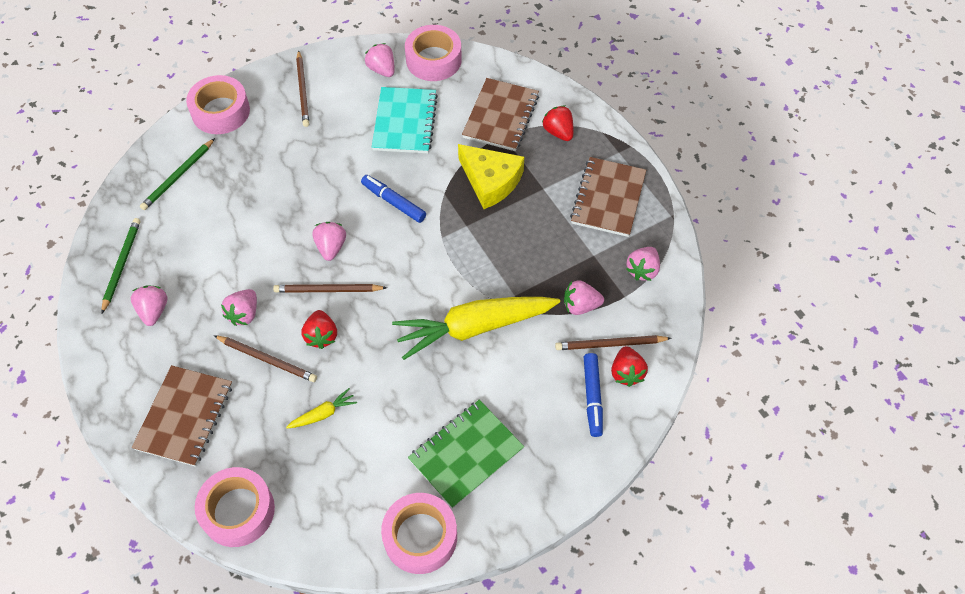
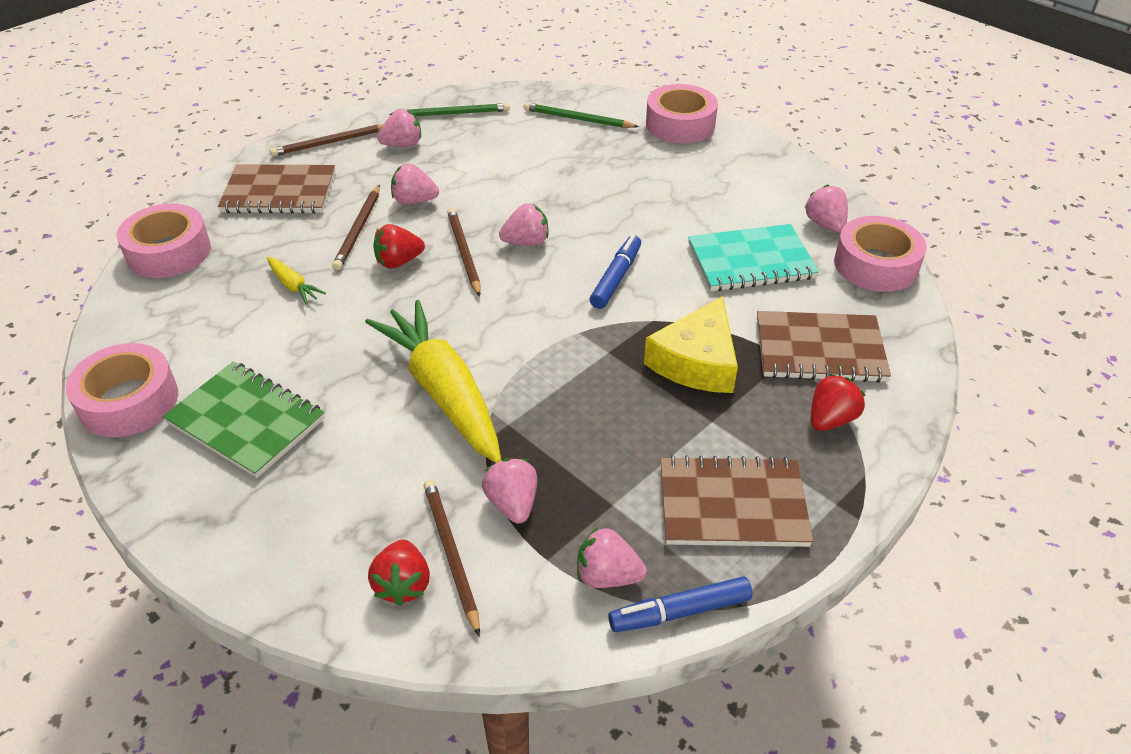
camera: 75 degrees right, 15 degrees down
brown pencil [296,50,309,127] -> brown pencil moved to [270,124,384,157]
pink strawberry [365,43,394,77] -> pink strawberry turned 60 degrees counterclockwise [804,184,848,232]
blue marker [584,353,603,437] -> blue marker moved to [608,577,753,632]
red strawberry [611,346,648,387] -> red strawberry turned 75 degrees counterclockwise [368,539,430,606]

